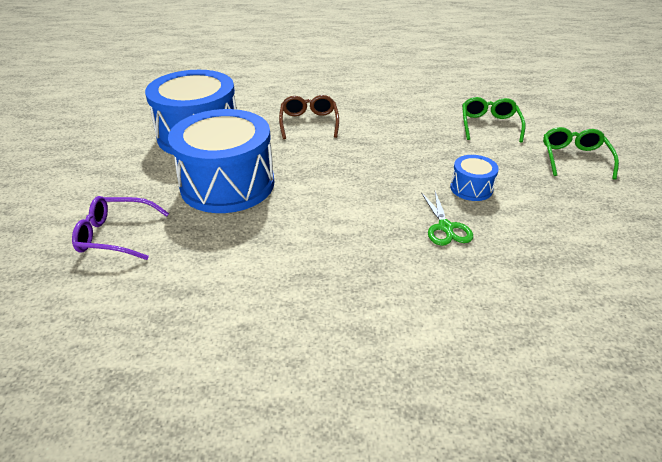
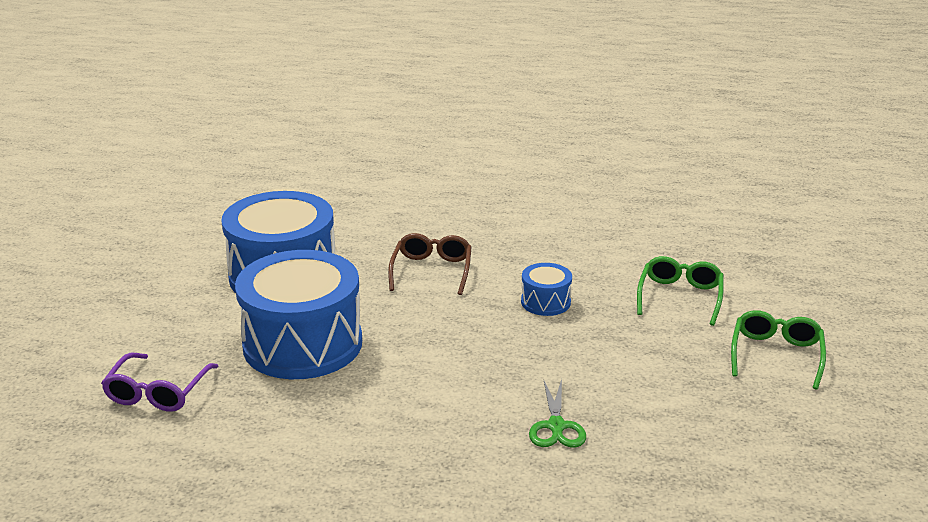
camera: 10 degrees right, 10 degrees down
purple glasses [72,196,169,260] -> purple glasses turned 90 degrees counterclockwise [101,353,219,412]
blue drum [450,155,499,201] -> blue drum moved to [521,263,572,316]

